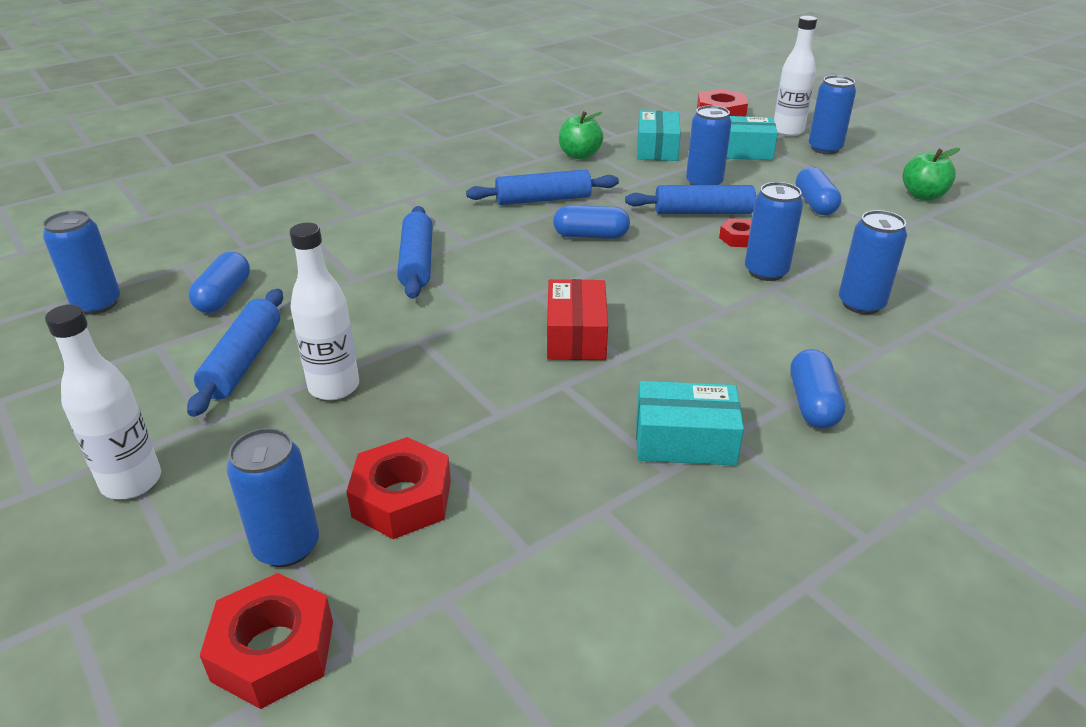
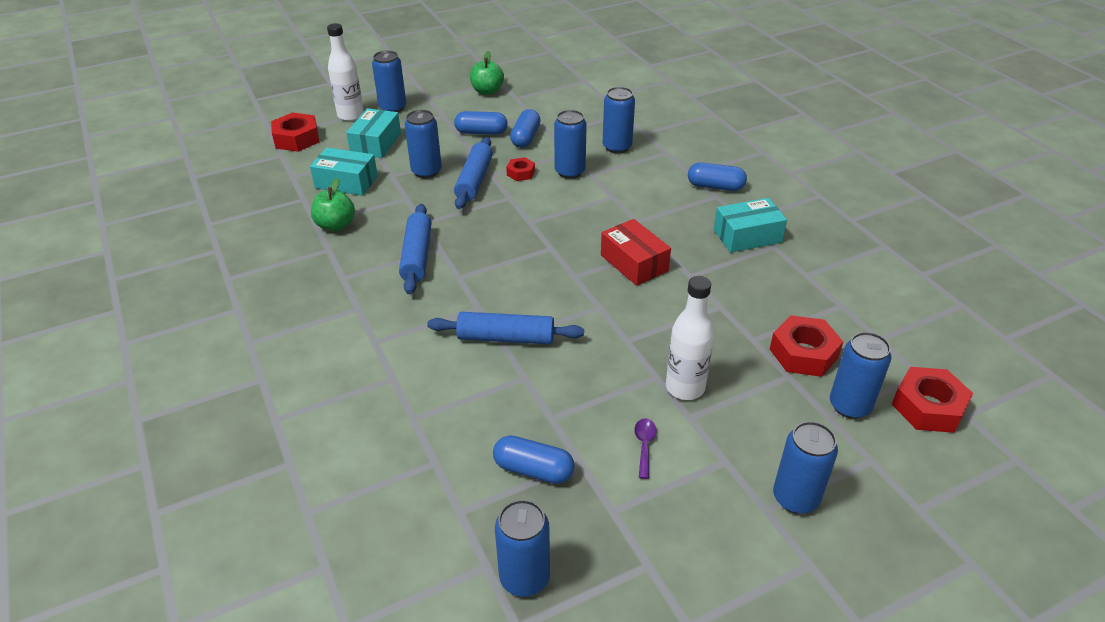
camera: 80 degrees left, 5 degrees up
white bottle [45,305,161,499] -> blue can [773,421,838,514]
blue rolling pin [187,289,283,417] -> purple spoon [634,418,657,479]
red box [547,279,608,360] -> red box turned 45 degrees clockwise [601,219,671,286]
blue capsule [553,205,630,239] -> blue capsule moved to [510,109,541,148]
turquoise box [636,381,744,466] -> turquoise box turned 60 degrees clockwise [714,198,787,252]

